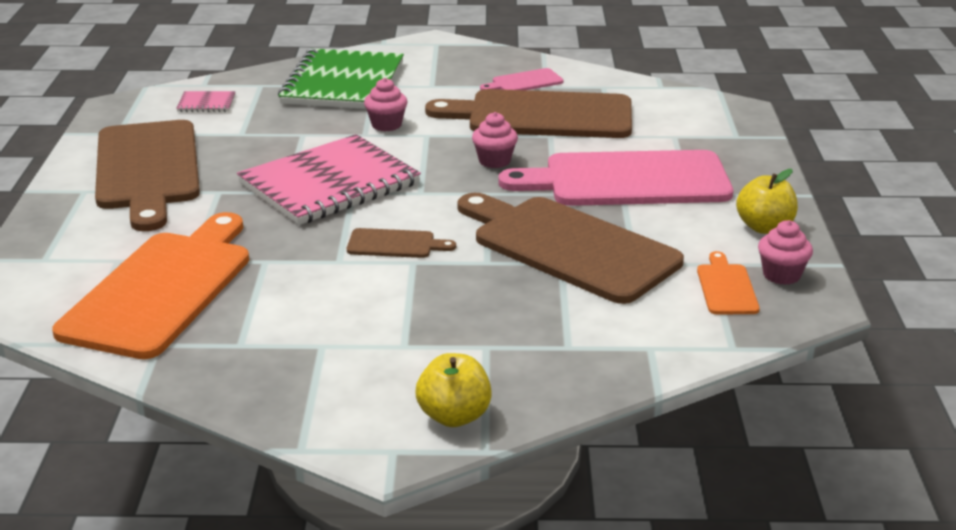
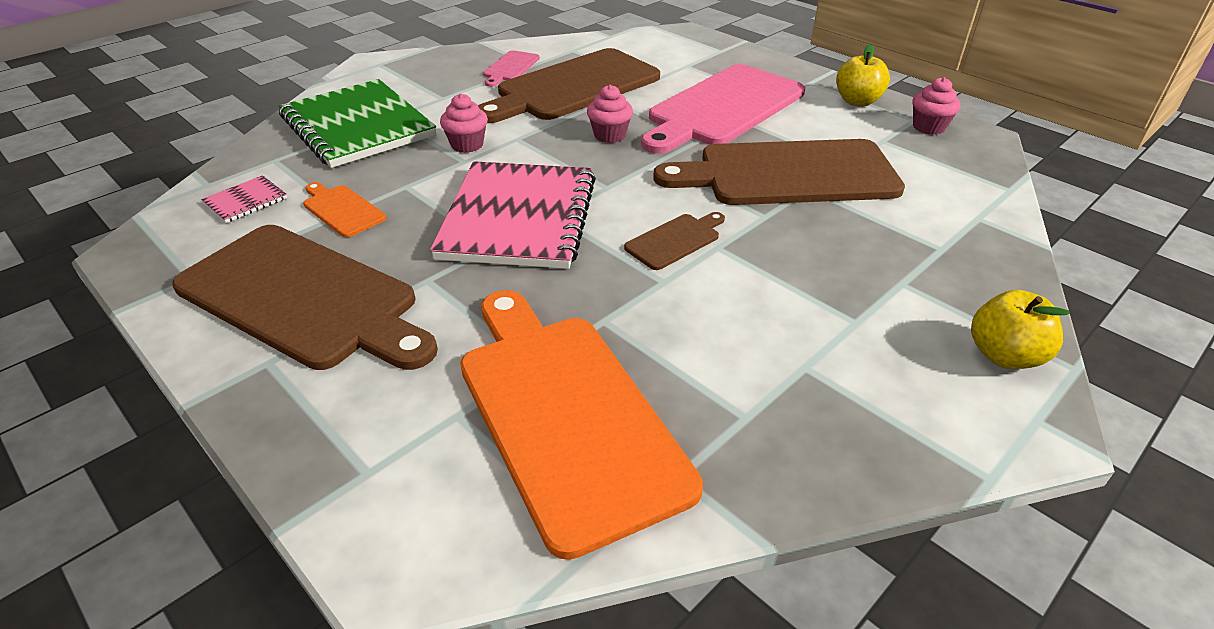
camera: 45 degrees left, 10 degrees up
orange cutting board [697,251,760,314] -> orange cutting board moved to [303,182,386,237]

